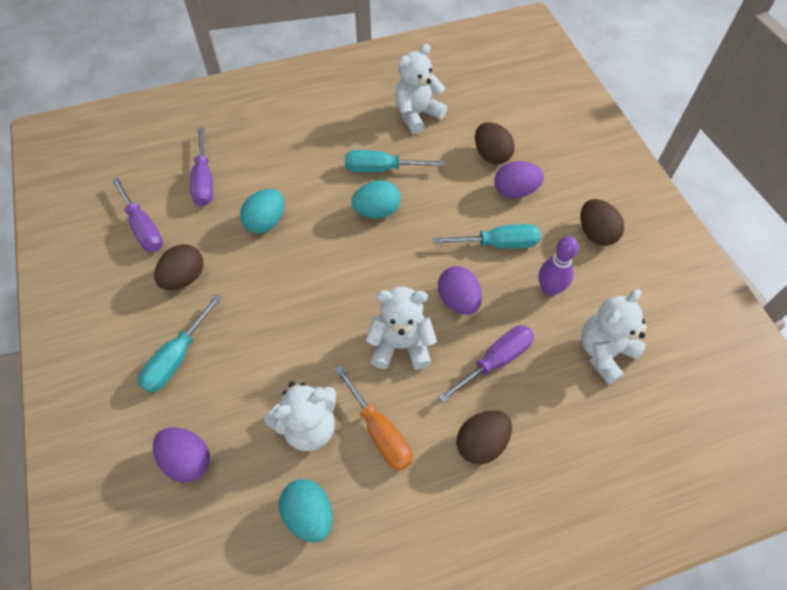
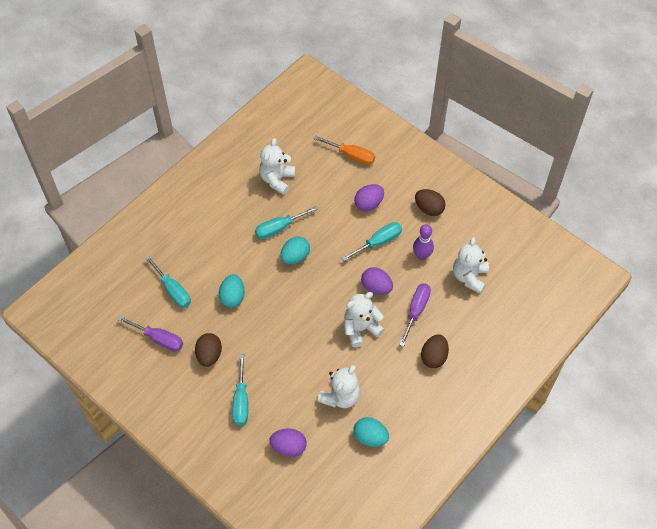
camera: 30 degrees left, 0 degrees up
purple screwdriver [190,127,213,206] -> turquoise screwdriver [145,255,191,308]
orange screwdriver [335,365,412,471] -> orange screwdriver moved to [313,135,375,165]
brown egg [475,122,515,164] -> none

